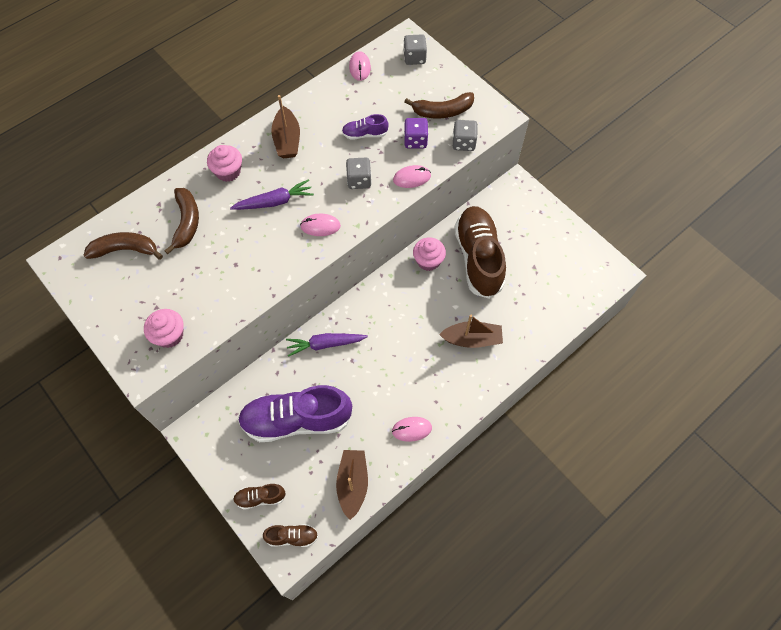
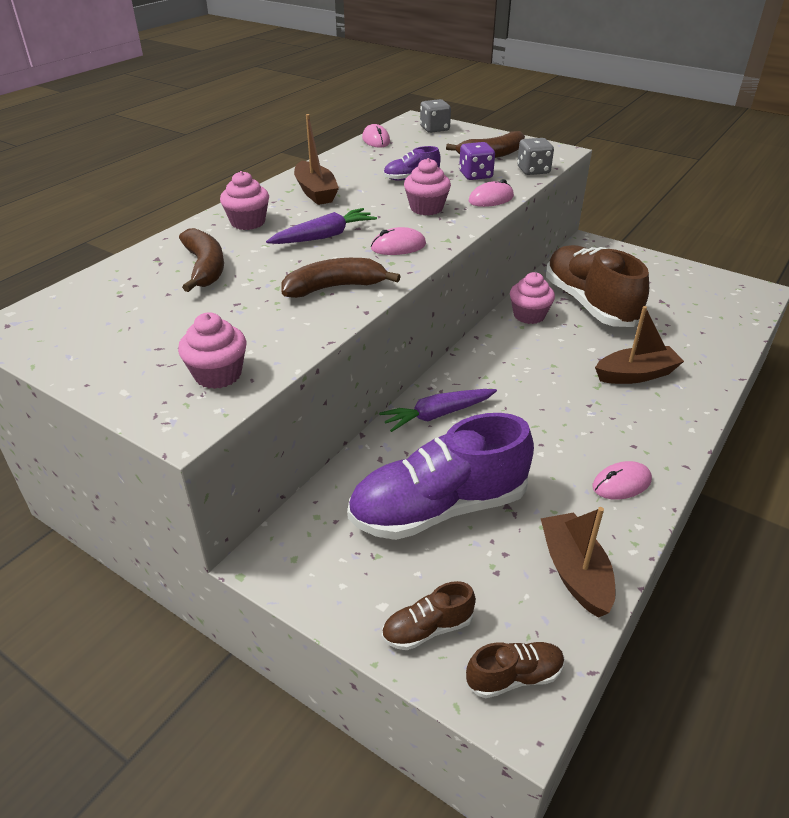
camera: 15 degrees left, 25 degrees down
brown banana [83,232,163,260] -> brown banana moved to [282,258,401,298]
grey dice [346,157,372,189] -> pink cupcake [404,158,451,216]

